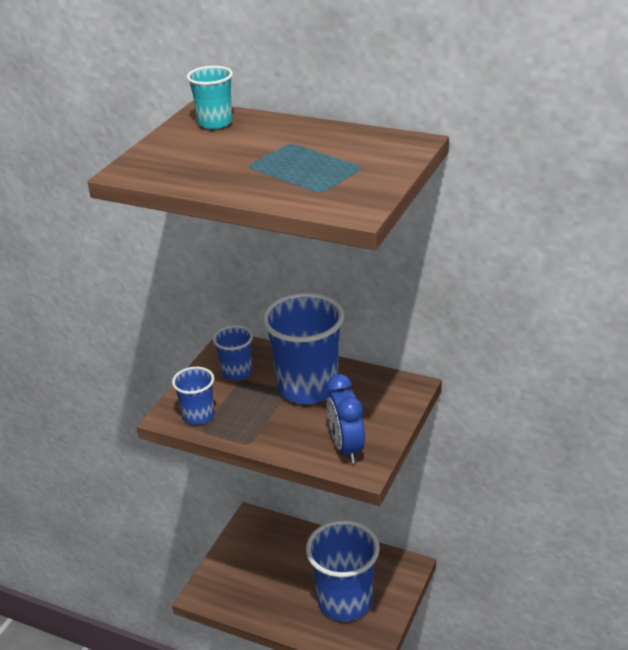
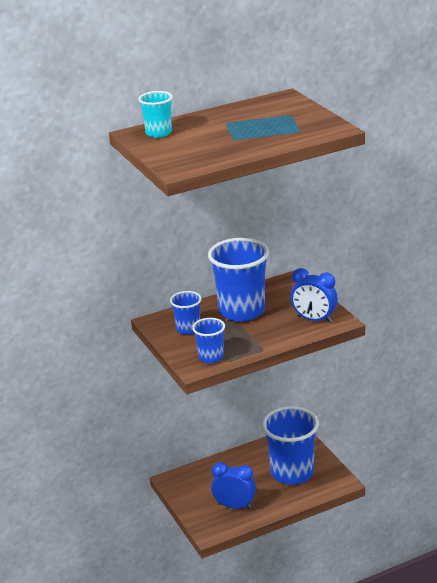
camera: 50 degrees left, 5 degrees down
none -> blue clock [211,462,256,509]

